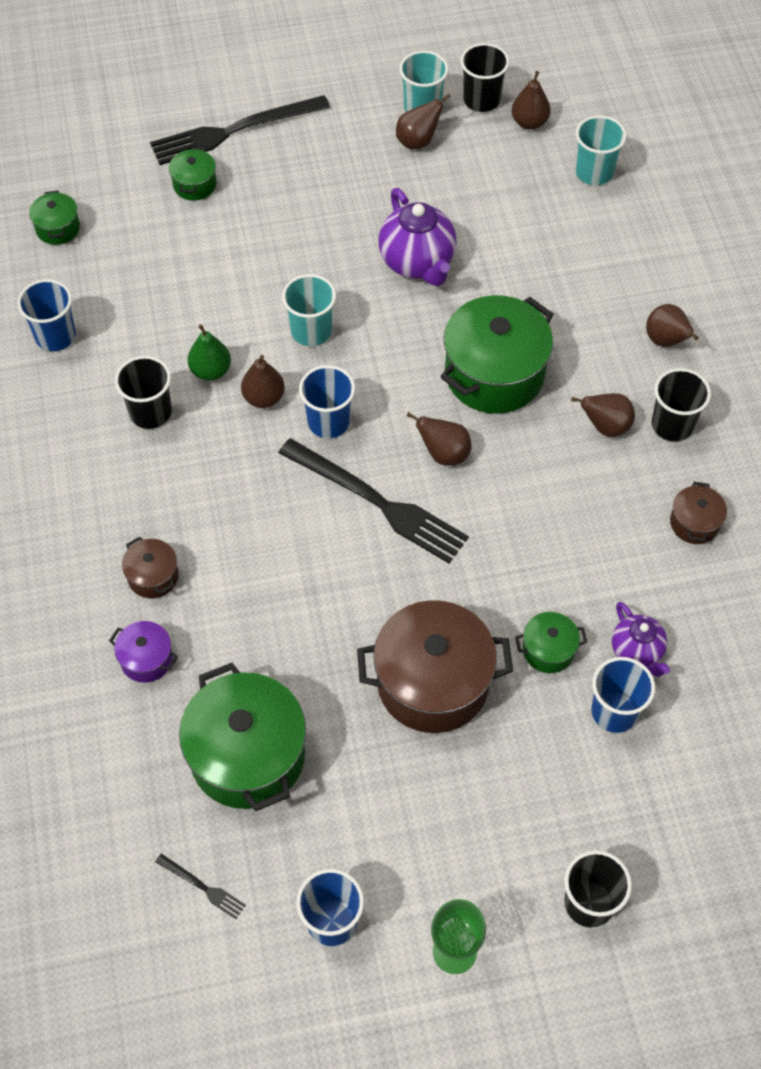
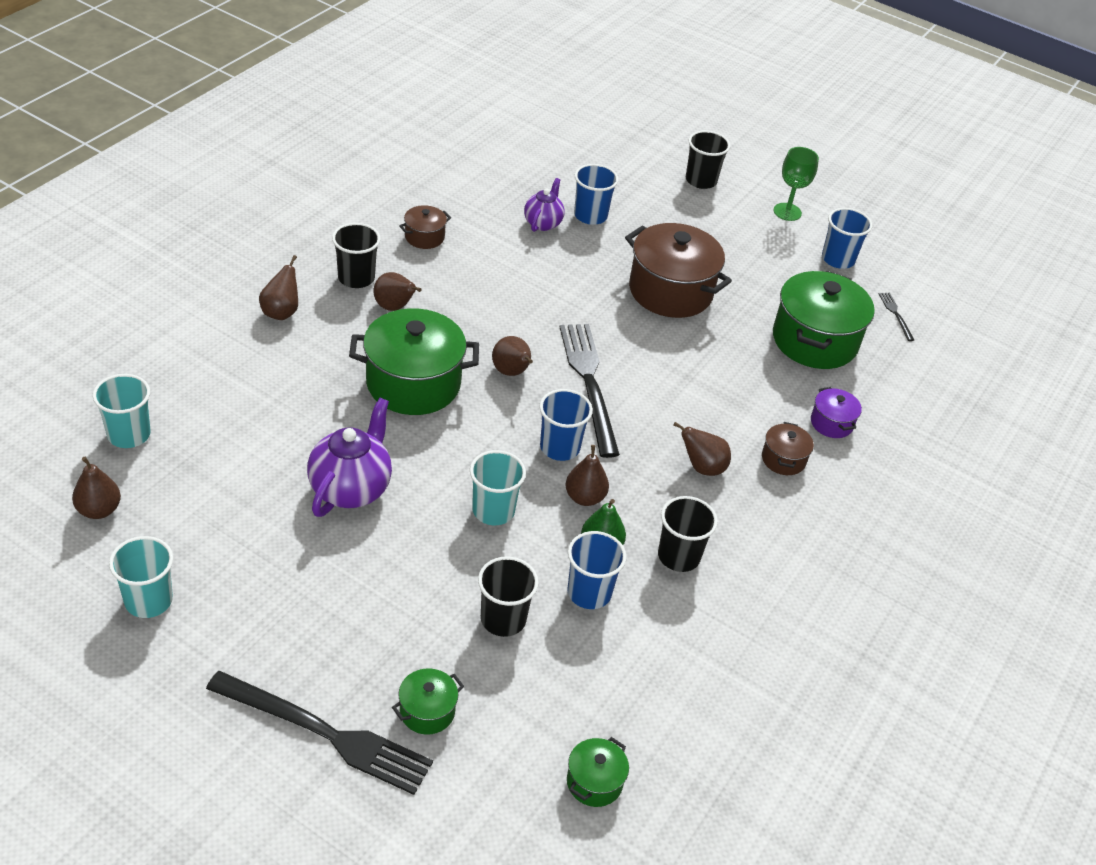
camera: 140 degrees left, 15 degrees down
blue cup [17,279,76,351] -> blue cup moved to [567,531,626,609]
brown pear [396,93,451,150] -> brown pear moved to [673,422,731,476]
black cup [460,43,509,112] -> black cup moved to [478,557,539,637]
green pot [515,612,587,673] -> none

